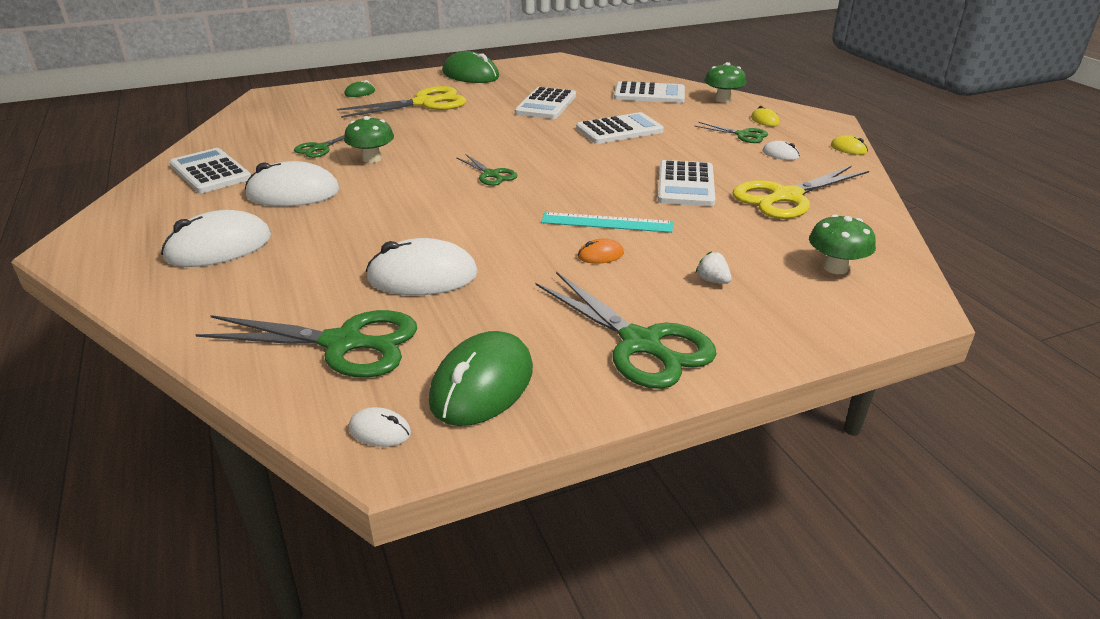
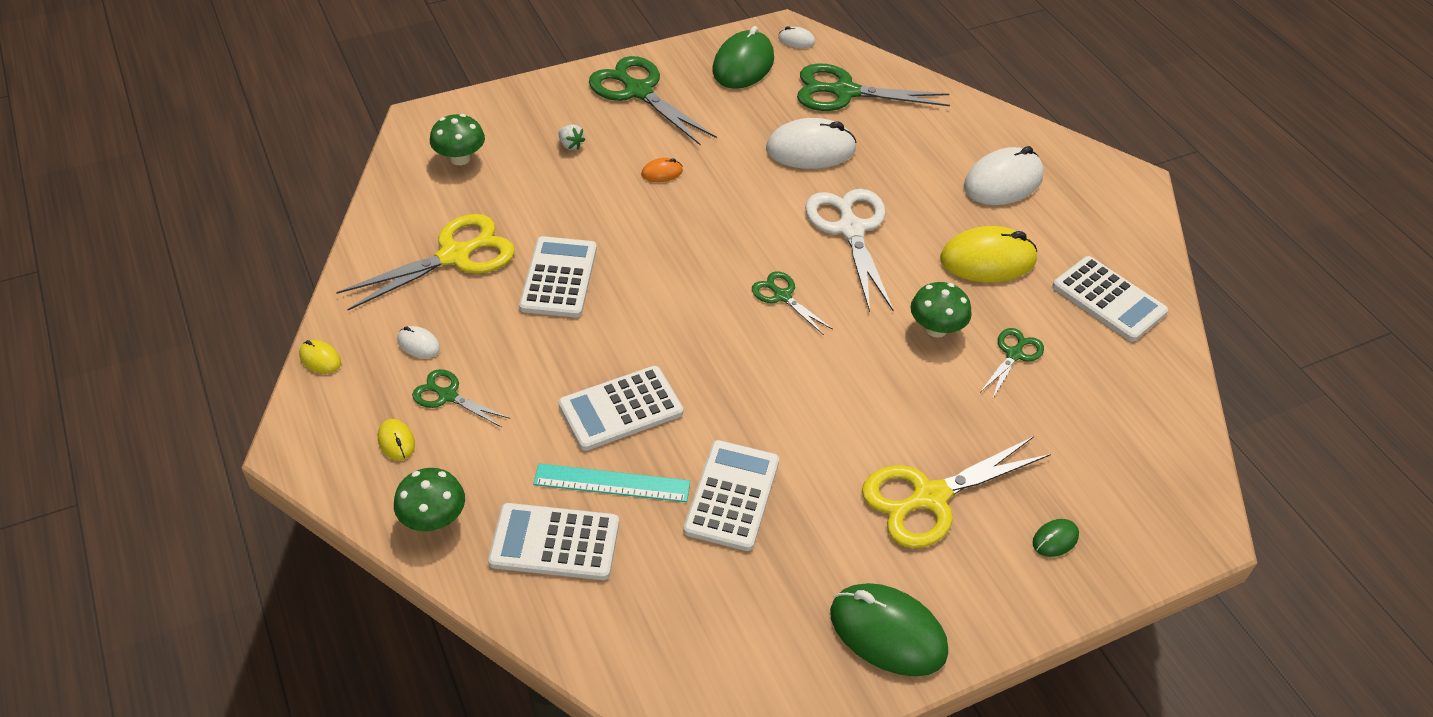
camera: 175 degrees right, 15 degrees up
white mouse [245,161,340,207] -> yellow mouse [940,226,1037,282]
turquoise ruler [541,212,673,233] -> turquoise ruler moved to [533,463,690,502]
none -> white scissors [805,189,893,312]

